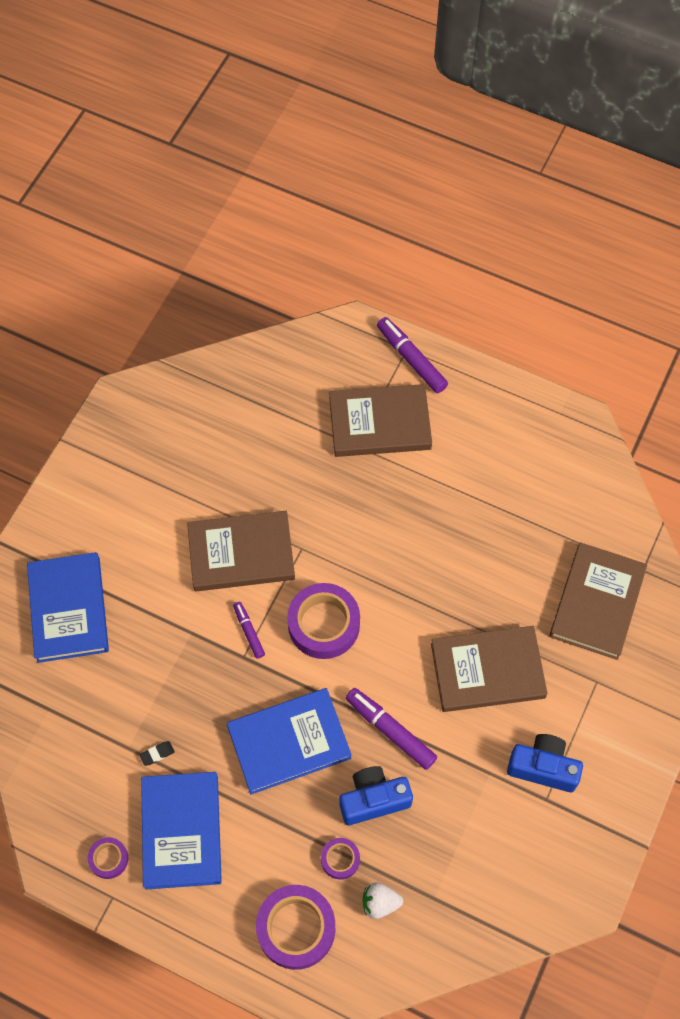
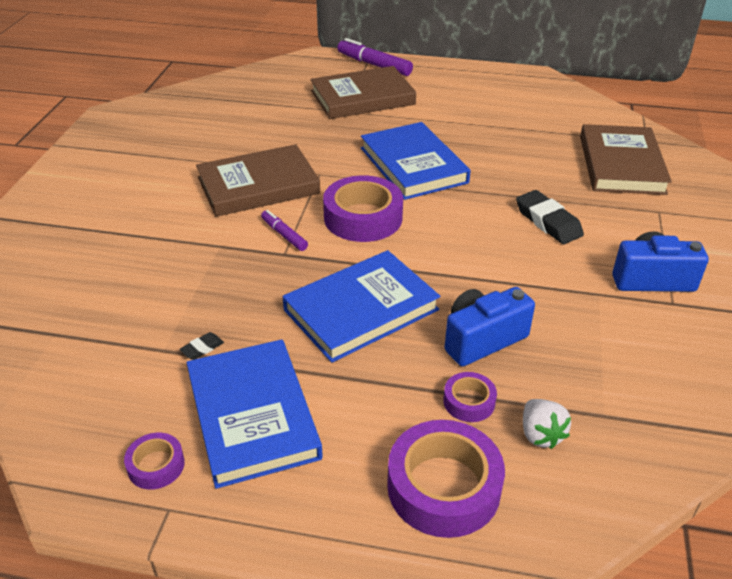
camera: 15 degrees left, 25 degrees down
blue book [27,552,109,663] -> blue book moved to [361,122,471,200]
purple marker [346,688,437,770] -> none
white strawberry [362,882,403,919] -> white strawberry turned 90 degrees counterclockwise [523,399,571,449]
brown book [431,626,548,712] -> black eraser [516,190,584,244]

